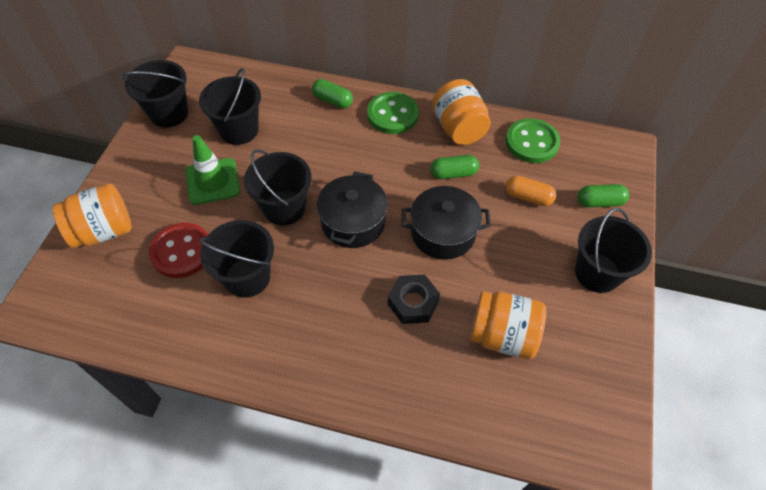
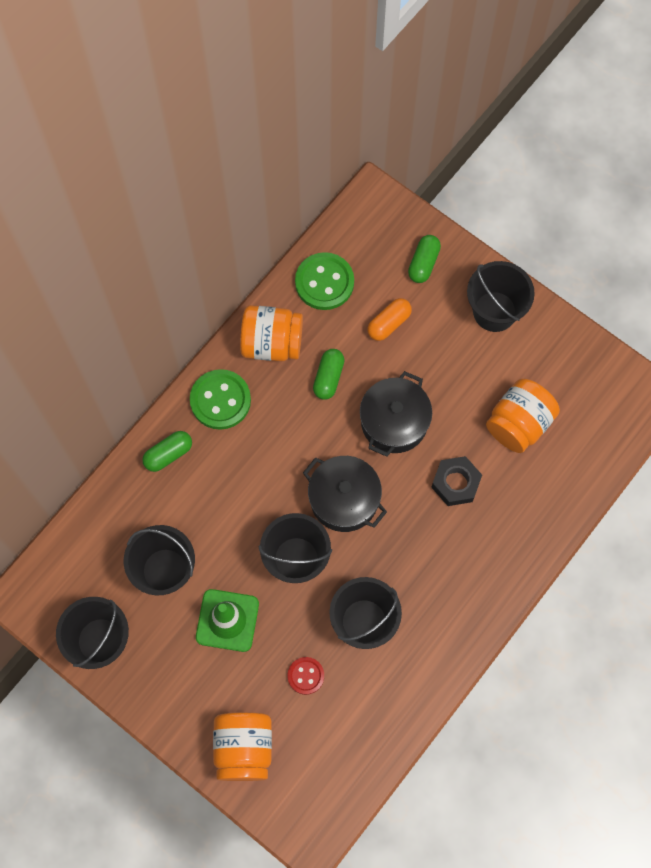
camera: 65 degrees left, 15 degrees up
red button [149,223,209,278] -> red button [287,657,324,695], size x0.57

